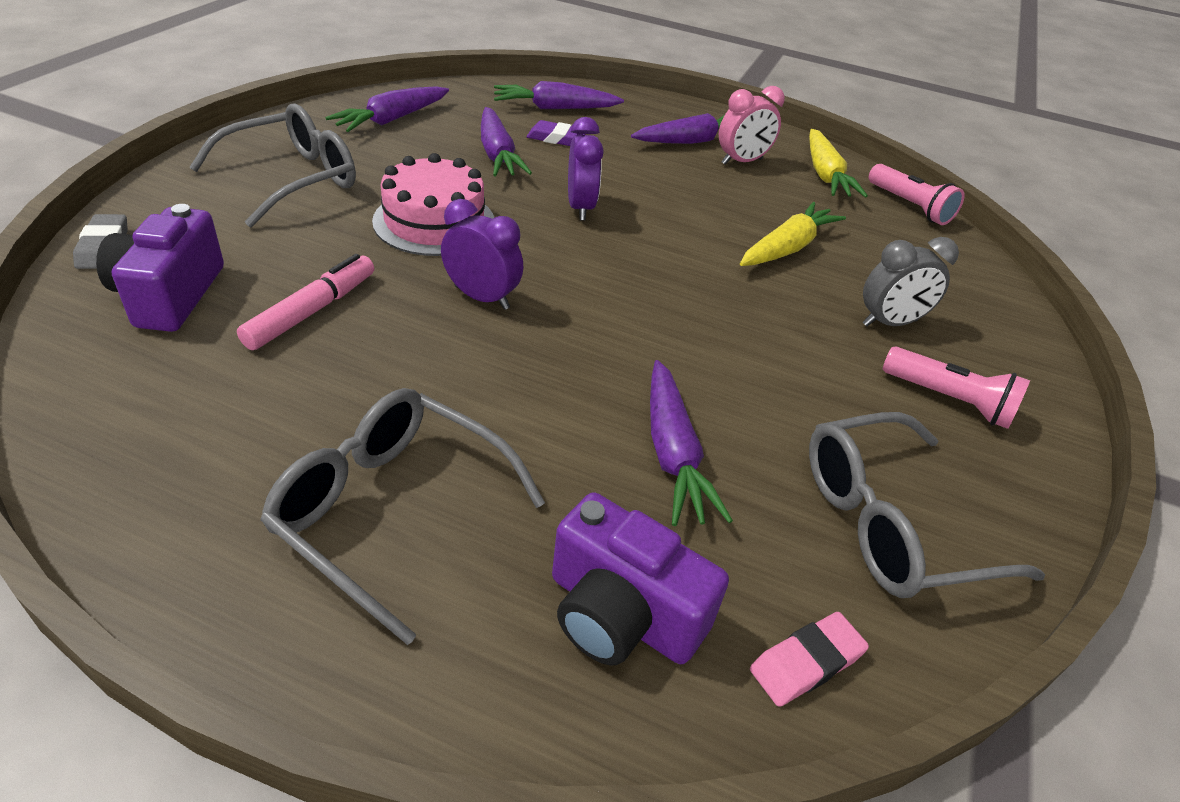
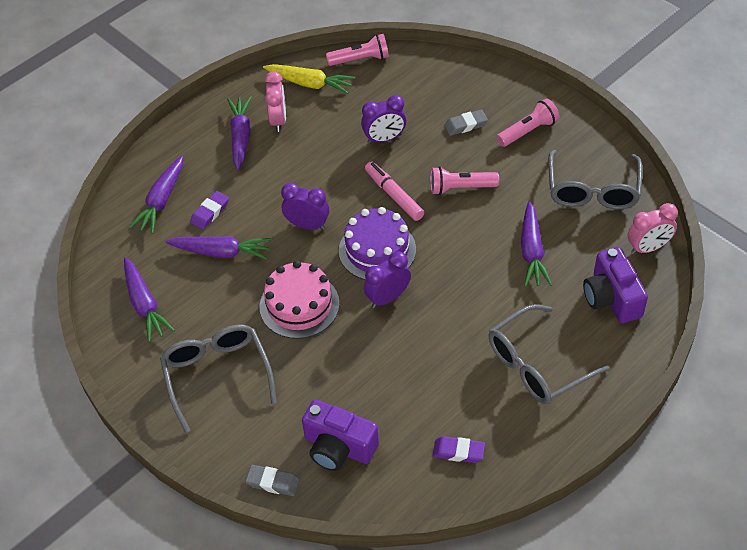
camera: 60 degrees left, 10 degrees up
pink marker [237,254,374,350] -> pink marker moved to [365,162,424,221]
purple camera [552,492,729,666] -> purple camera turned 105 degrees clockwise [583,247,648,323]
purple carrot [650,360,733,526] -> purple carrot turned 75 degrees clockwise [521,201,552,287]
yellow carrot [740,202,846,266] -> purple clock [361,95,406,144]
pink eraser [750,612,869,707] -> pink clock [628,203,678,254]
grey clock [863,237,959,326] -> grey eraser [444,110,488,136]
none -> purple cake [339,207,416,280]
none -> pink flashlight [430,166,499,195]
none -> purple eraser [433,436,485,463]

